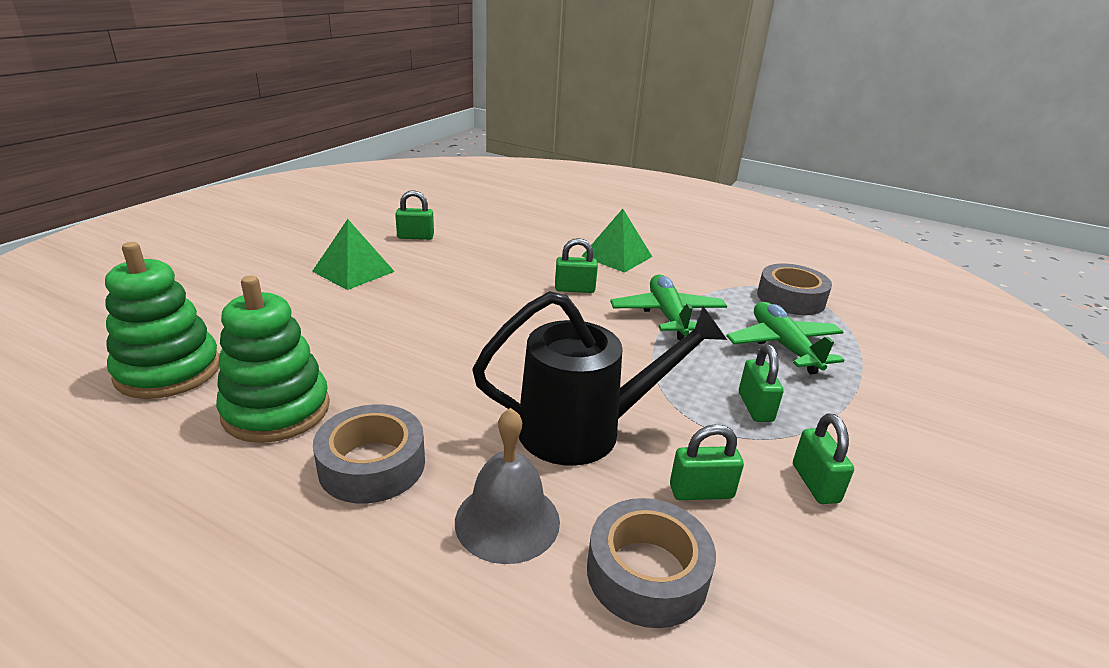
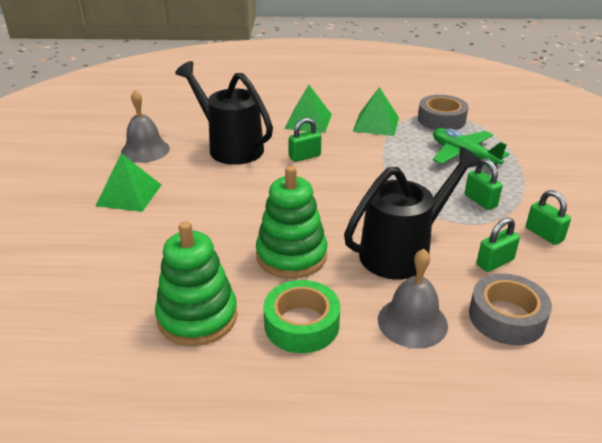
camera: 25 degrees left, 5 degrees up
green stacking toy [105,242,219,399] -> green stacking toy moved to [256,166,327,279]
grey tape [313,404,425,504] -> green tape [263,280,340,353]
green padlock [395,190,434,240] -> grey bell [121,90,170,163]
green plane [610,274,727,340] -> none
none -> black watering can [175,61,273,165]
none -> green pyramid [353,87,399,136]

